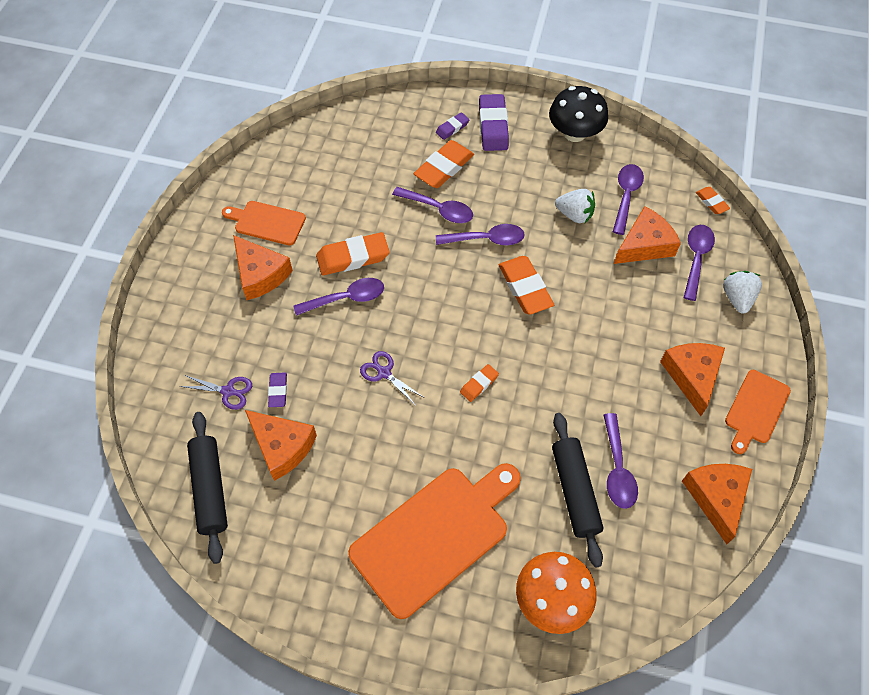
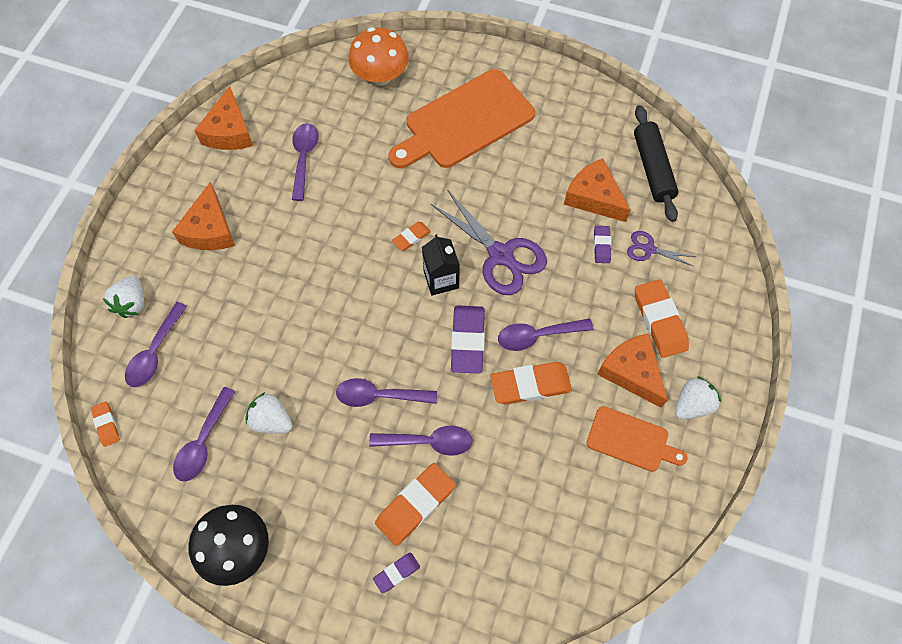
camera: 175 degrees left, 5 degrees up
purple scissors [360,351,423,406] -> purple scissors [431,190,547,295], size x1.96
purple spoon [392,187,473,223] -> purple spoon turned 150 degrees clockwise [369,426,472,456]
purple eraser [479,94,509,151] -> purple eraser moved to [451,305,485,374]
orange eraser [499,256,554,315] -> orange eraser moved to [635,279,689,358]
black rolling pin [552,413,604,567] -> none
orange cheese [614,206,681,264] -> none
orange cutting board [725,370,791,454] -> none
none -> black carton [422,234,460,296]
none -> white strawberry [675,376,721,419]

